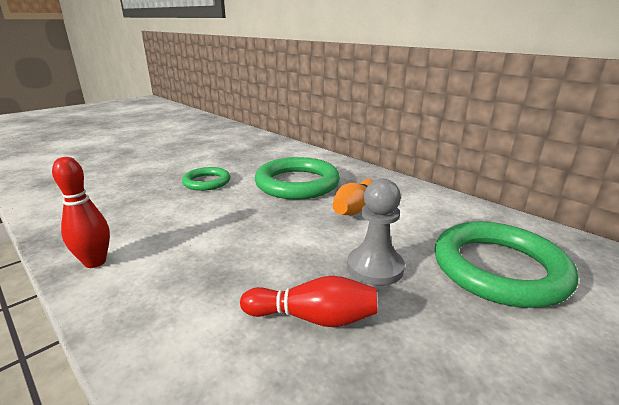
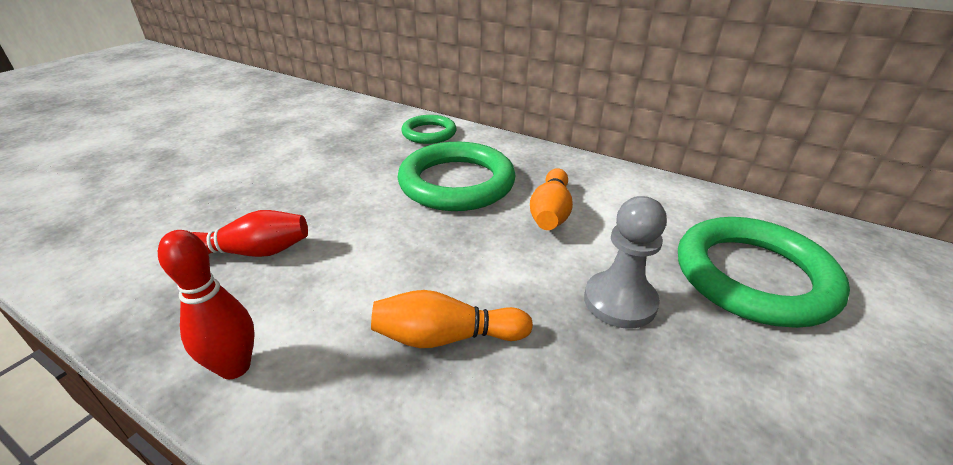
camera: 15 degrees left, 10 degrees up
green ring [182,167,231,191] -> green ring moved to [401,115,456,144]
red bowling pin [240,276,378,327] -> red bowling pin moved to [191,210,308,257]
none -> orange bowling pin [371,290,533,348]

